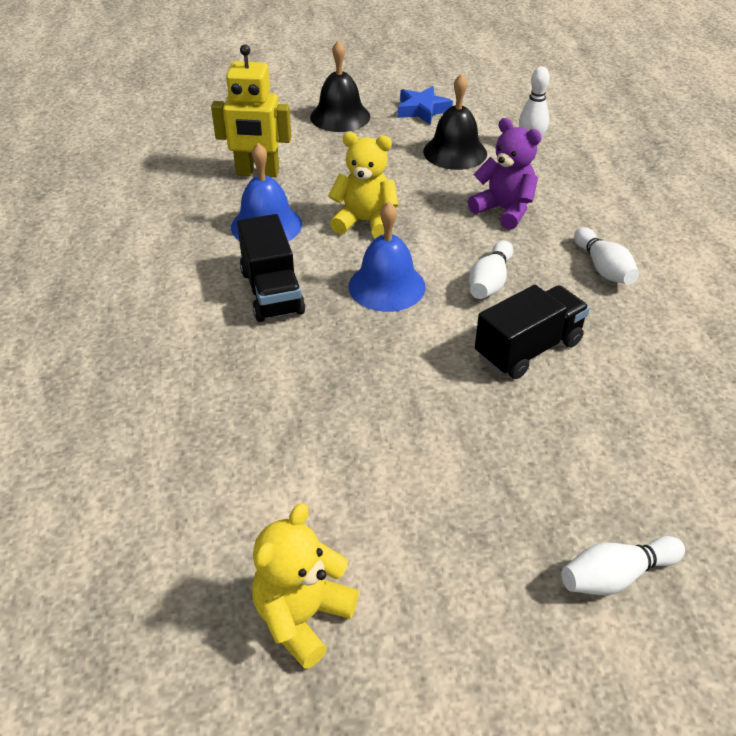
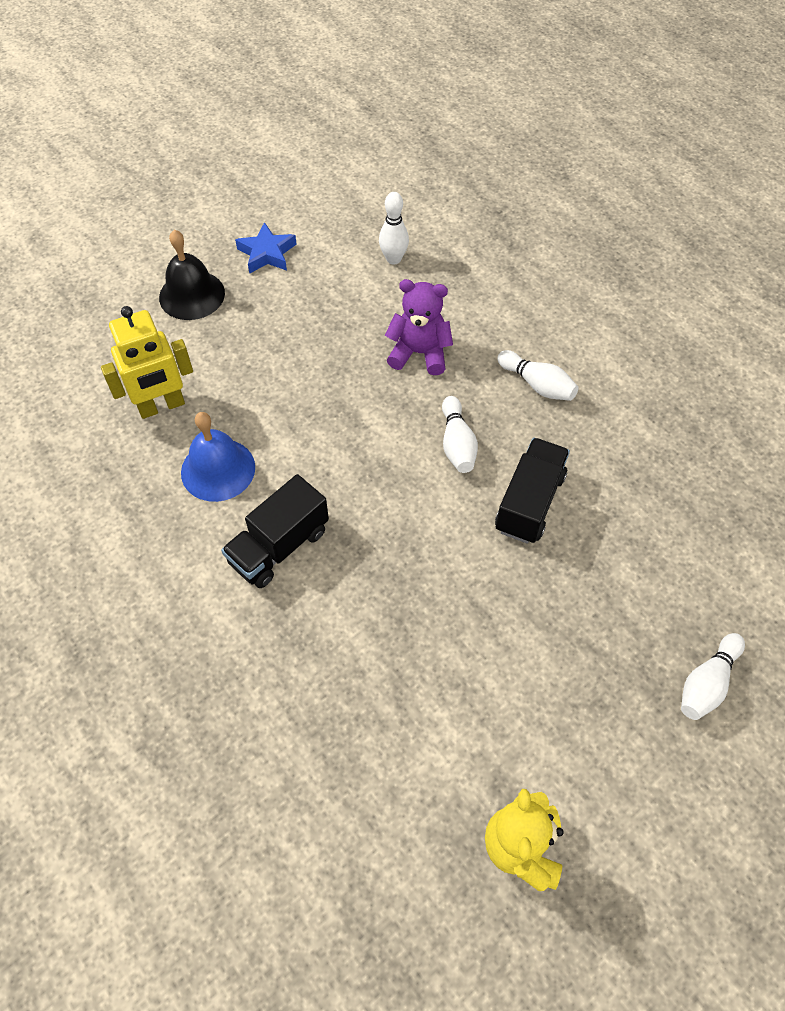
camera: 30 degrees left, 15 degrees up
black truck [237,214,305,322] -> black truck turned 90 degrees clockwise [221,474,329,588]
yellow teddy bear [328,132,398,238] -> none
blue bell [349,201,426,312] -> none
black bell [423,73,487,170] -> none

